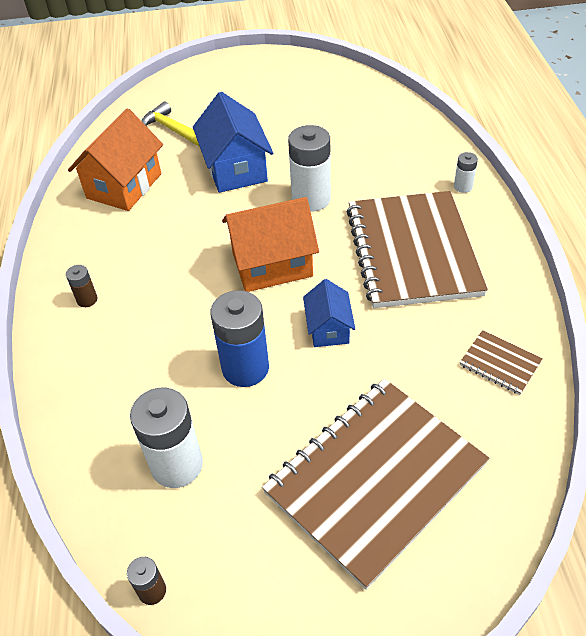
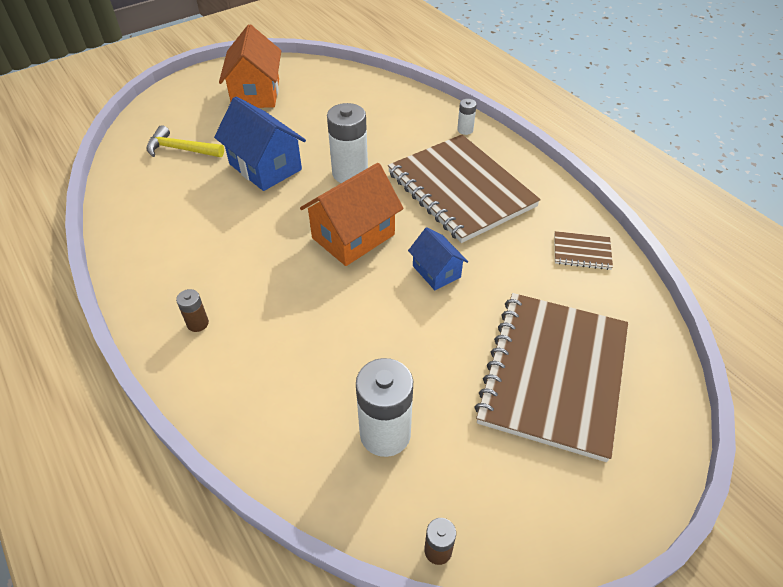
camera: 30 degrees left, 0 degrees up
orange house [68,109,163,211] -> orange house moved to [219,24,281,108]
blue battery [210,290,269,387] -> none

